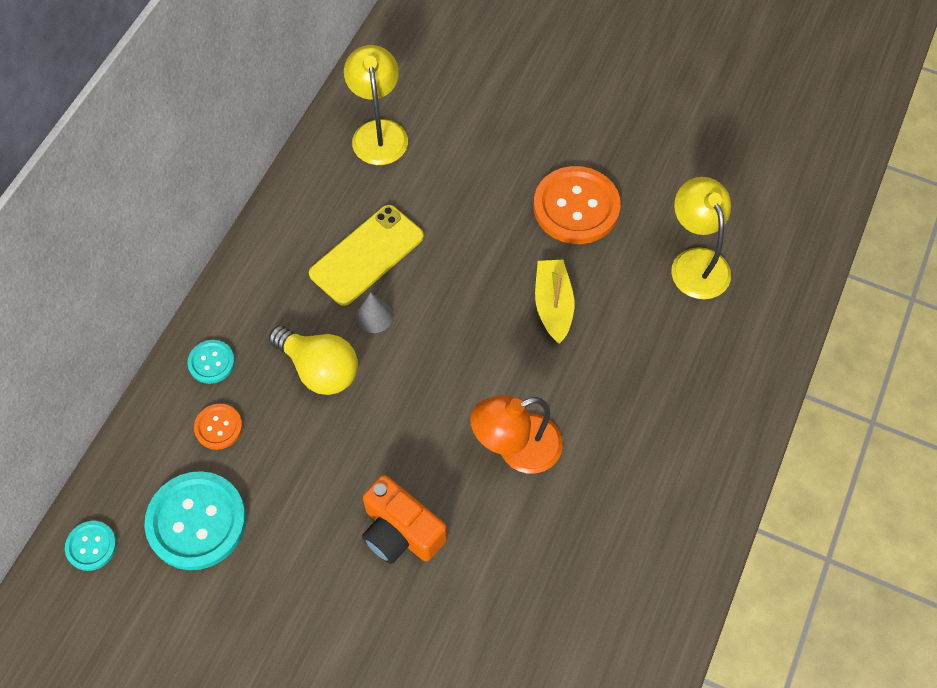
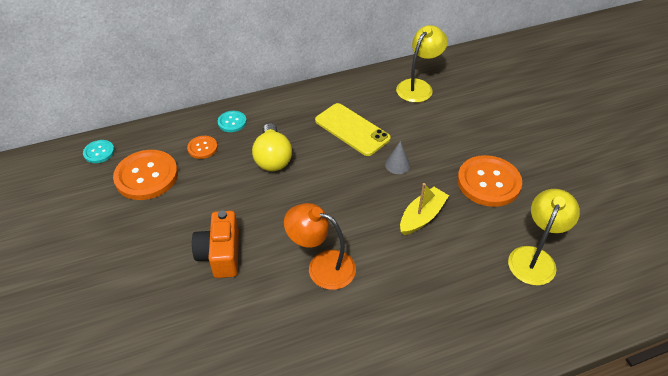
camera: 45 degrees right, 15 degrees down
turquoise button [144,471,246,570] -> orange button [113,150,178,200]
yellow phone [309,205,424,306] -> yellow phone turned 45 degrees clockwise [315,103,391,156]
grey cone [356,292,393,333] -> grey cone moved to [385,141,410,174]

